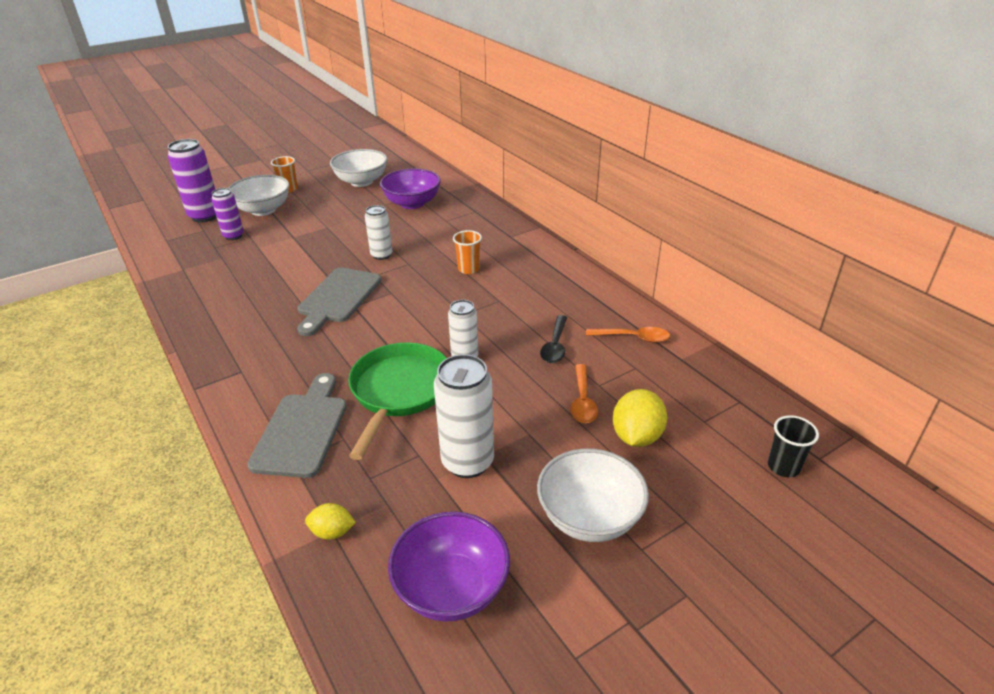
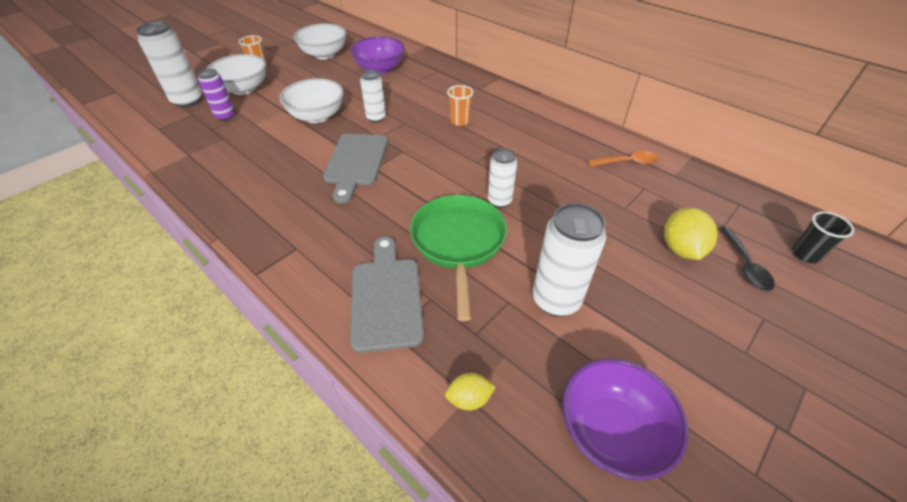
camera: 15 degrees left, 10 degrees up
purple can [168,139,217,222] -> white can [136,21,202,108]
white bowl [537,448,649,542] -> white bowl moved to [279,78,344,123]
black spoon [540,315,567,363] -> black spoon moved to [719,227,775,291]
orange spoon [570,364,598,423] -> none

